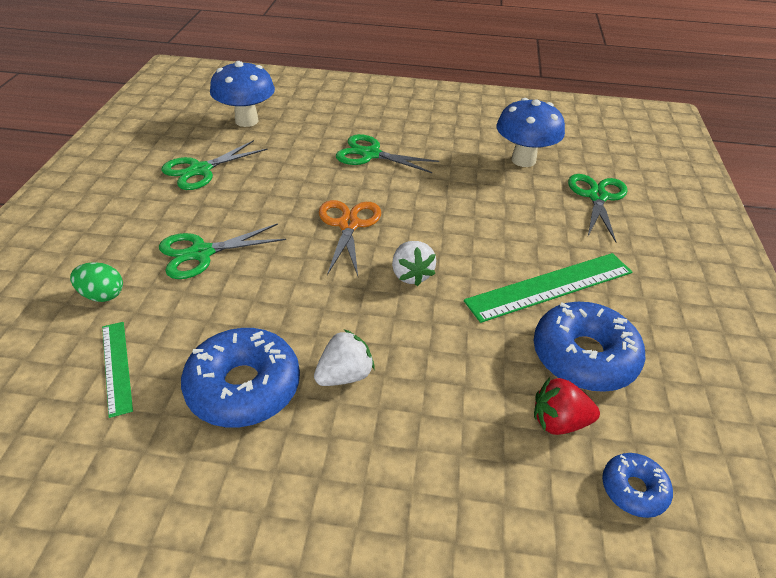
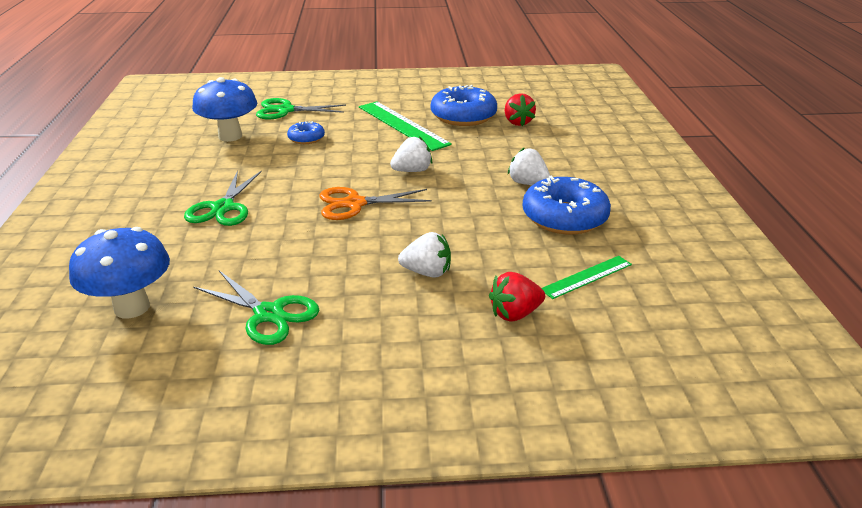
camera: 100 degrees left, 10 degrees down
green egg [70,262,123,302] -> red strawberry [489,272,545,322]
green scissors [159,223,286,279] -> white strawberry [398,232,451,278]
blue donut [602,453,673,518] -> blue donut moved to [287,121,325,144]

